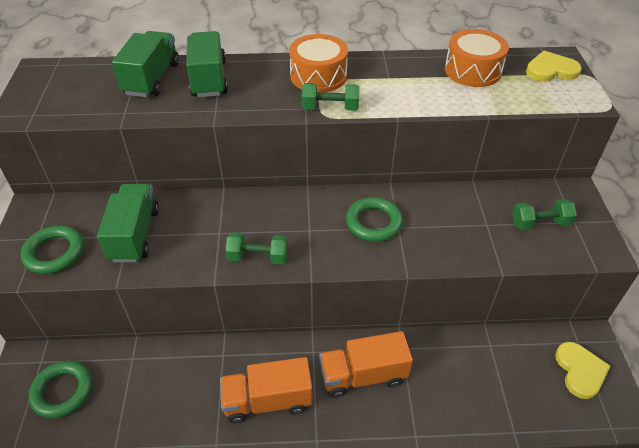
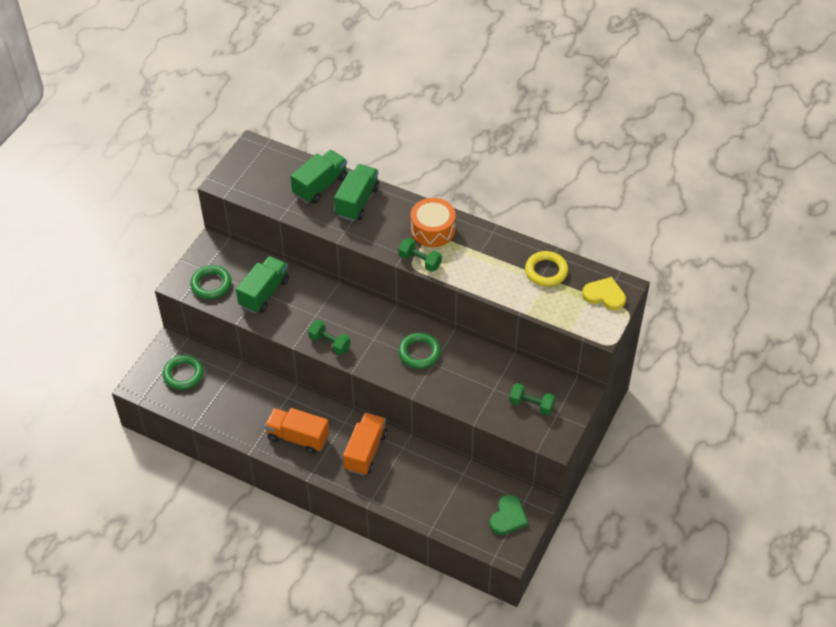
camera: 30 degrees right, 5 degrees up
orange truck [319,331,413,398] -> orange truck turned 90 degrees clockwise [343,413,387,475]
orange drum [445,29,509,87] -> yellow ring [525,251,568,287]
yellow heart [555,342,610,399] -> green heart [489,495,528,535]

